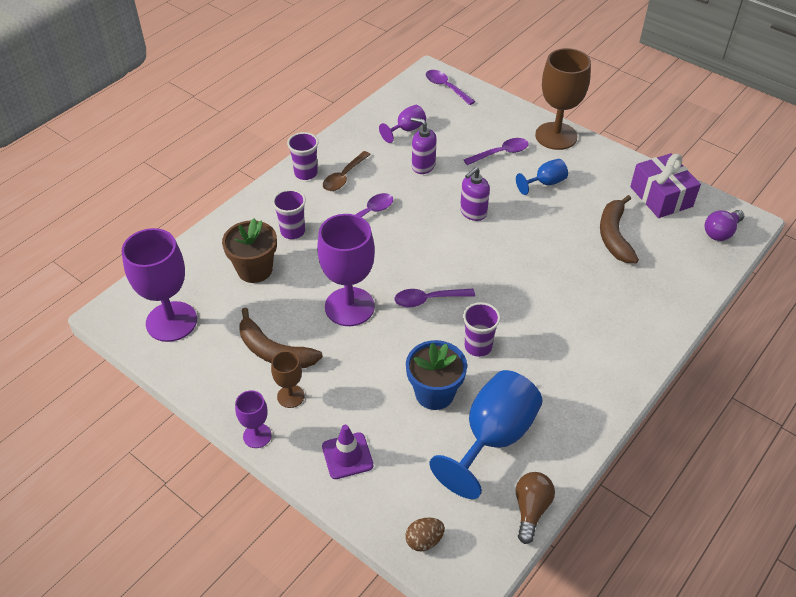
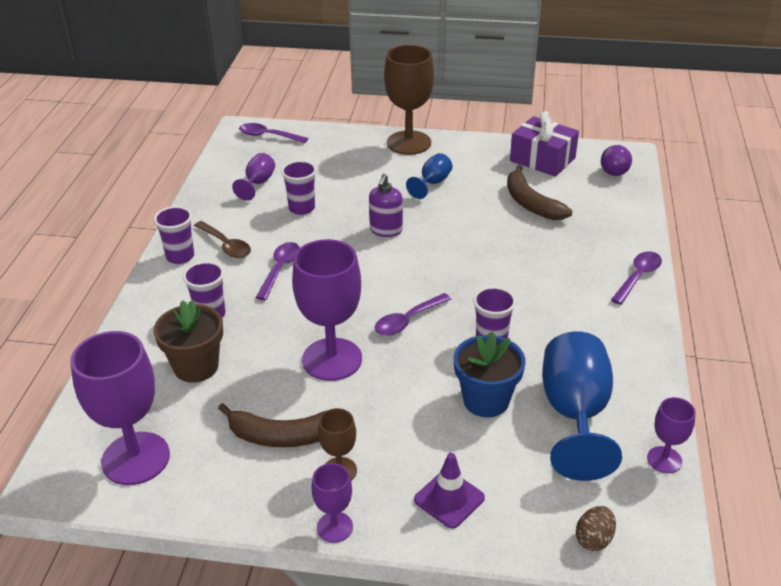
camera: 30 degrees left, 10 degrees down
brown spoon [323,151,371,191] -> brown spoon turned 45 degrees counterclockwise [194,221,251,258]
purple soap dispenser [411,117,437,174] -> purple cup [281,160,316,215]
purple spoon [464,138,529,165] -> purple spoon moved to [611,251,662,305]
brown light bulb [516,472,555,544] -> purple goblet [647,397,696,473]

